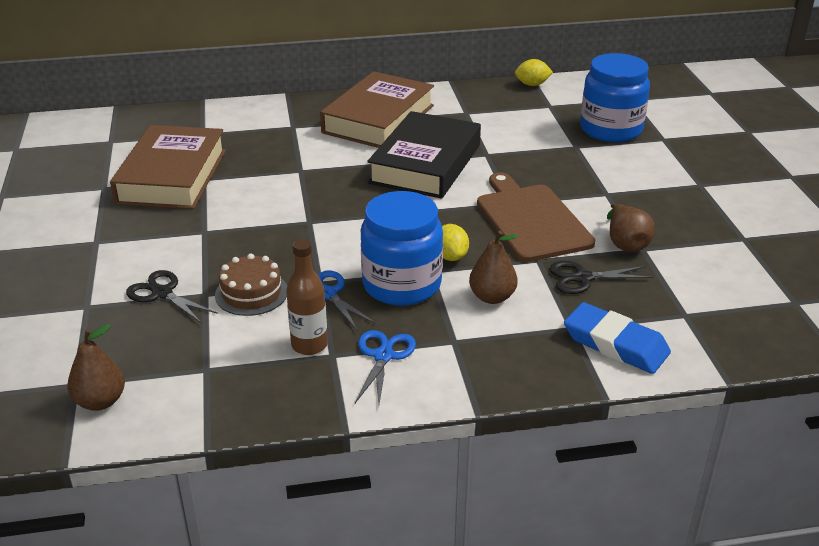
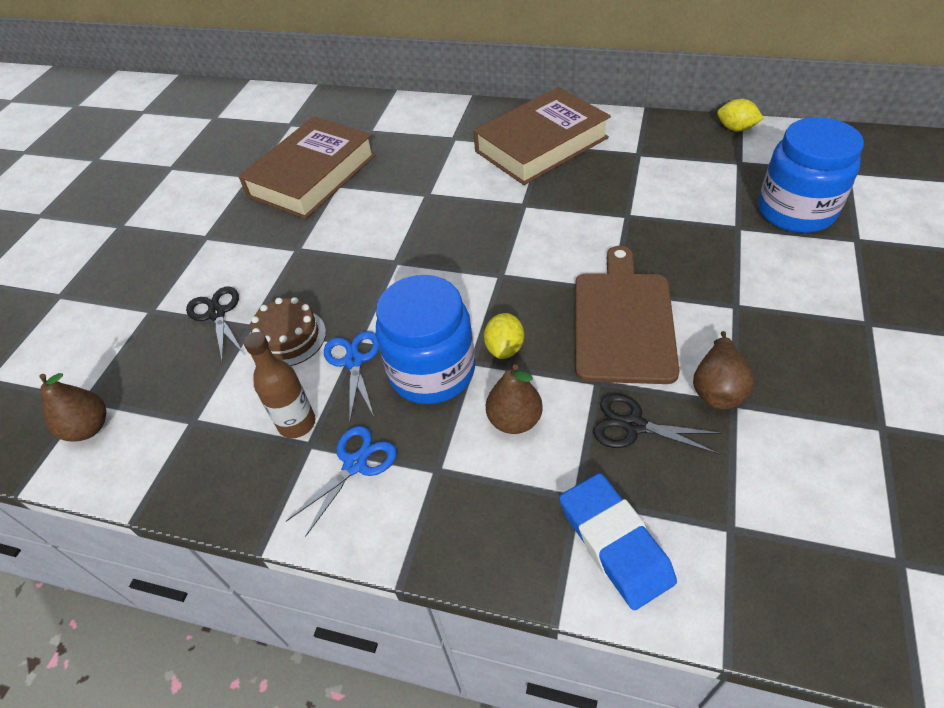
camera: 30 degrees right, 15 degrees up
black book [367,111,481,199] -> none

